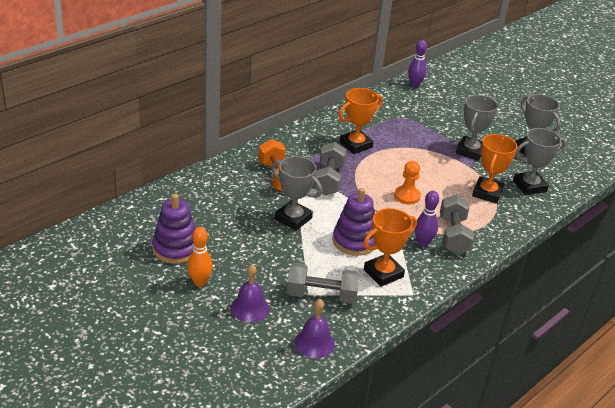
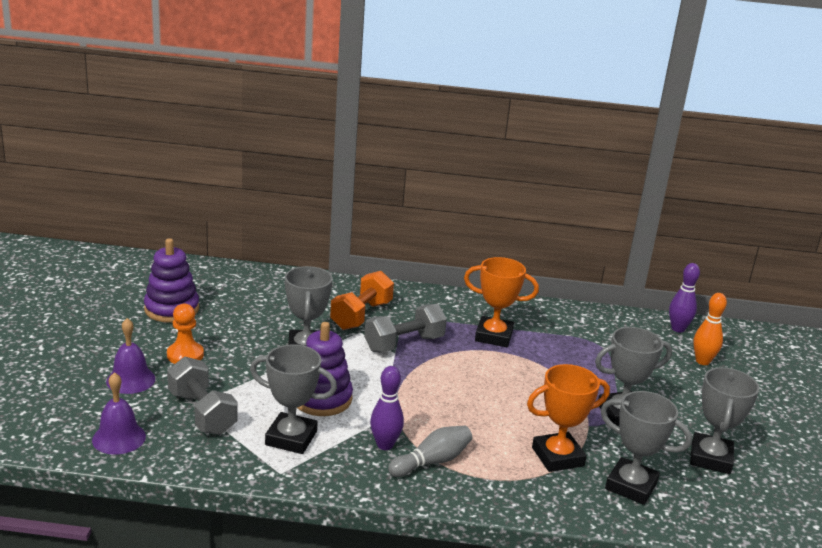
camera: 50 degrees right, 10 degrees down
orange bowling pin [187,227,213,286] -> orange bowling pin moved to [693,293,727,365]
orange trophy [363,208,417,287] -> grey trophy [250,344,337,454]
orange pawn [394,161,421,205] -> orange pawn moved to [167,304,204,364]
grey dumbbell [440,194,474,254] -> grey bowling pin [388,426,472,477]

